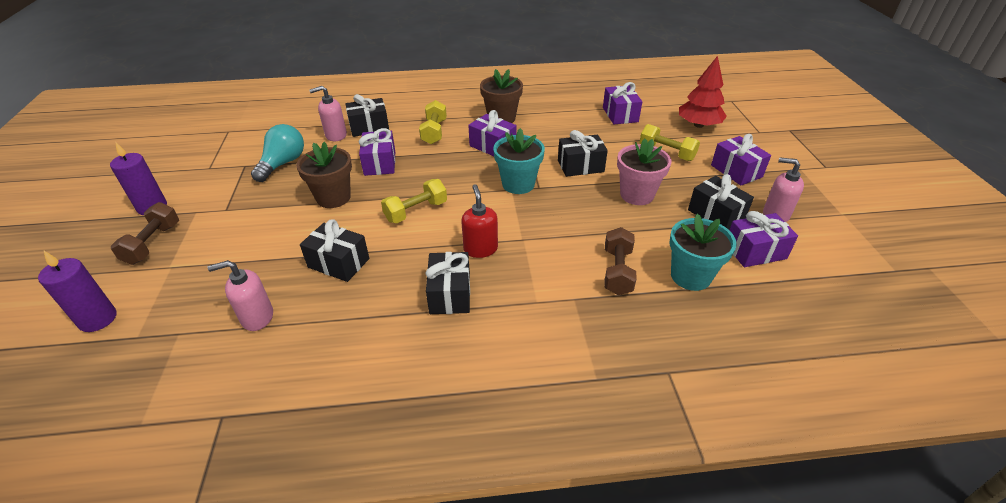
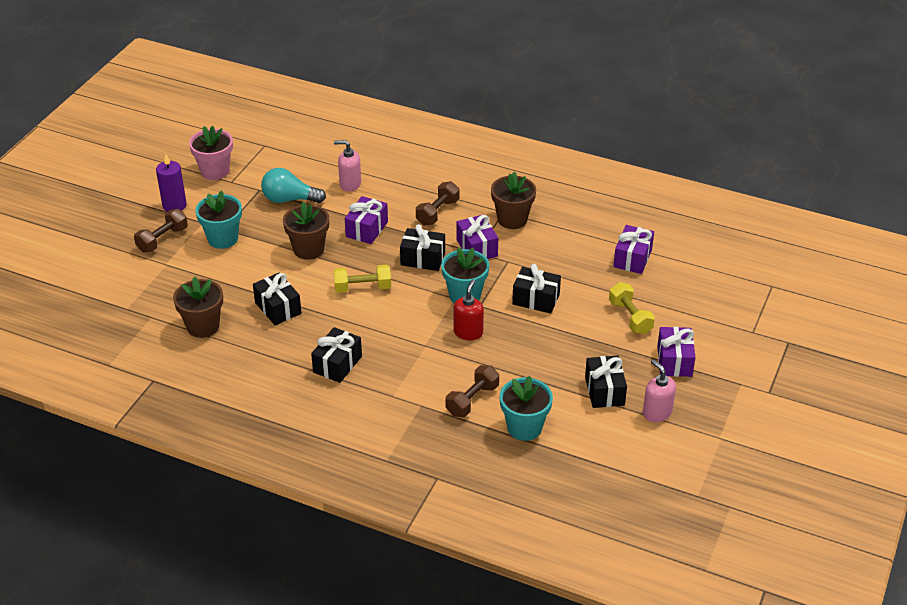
camera: 30 degrees right, 0 degrees up
purple candle [38,251,117,332] -> none
pink soap dispenser [208,260,273,331] -> brown flower pot [173,276,223,338]
turquoise light bulb [251,124,304,182] -> turquoise light bulb turned 135 degrees counterclockwise [261,168,326,203]
black gift [345,94,389,137] -> black gift moved to [400,224,445,271]
yellow dumbbell [419,100,447,144] -> brown dumbbell [416,181,459,226]
red soap dispenser [461,184,498,258] -> red soap dispenser moved to [453,279,484,340]
pink flower pot [617,139,671,205] -> pink flower pot moved to [189,126,233,180]
red tree [679,56,727,128] -> none
purple gift [730,211,798,267] -> none
none -> turquoise flower pot [195,190,242,249]

